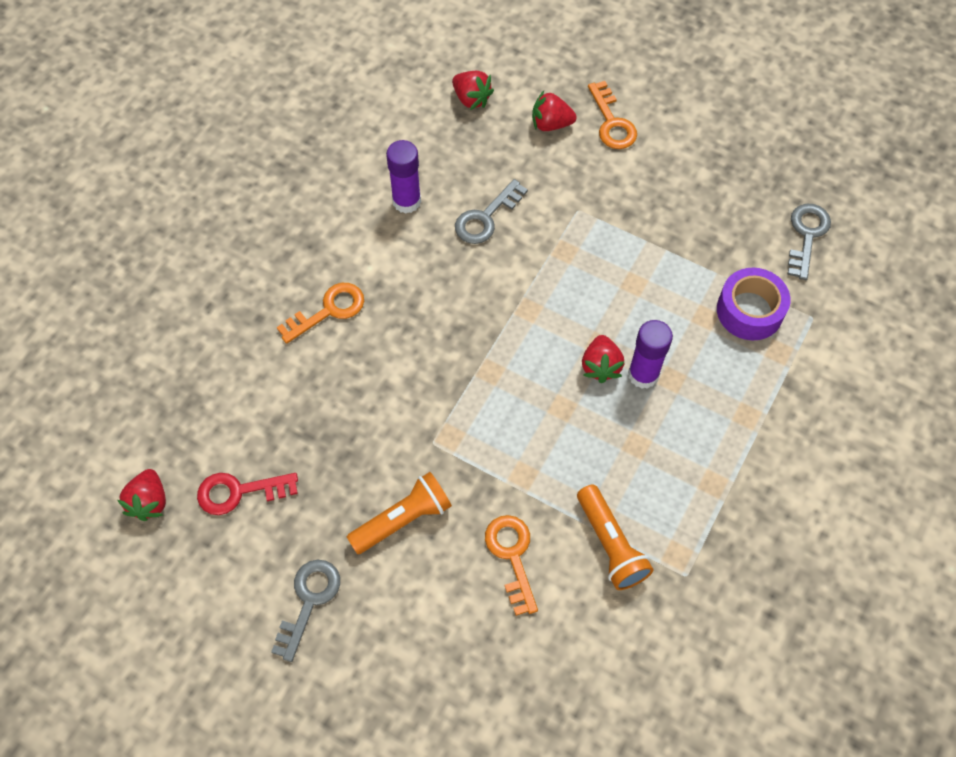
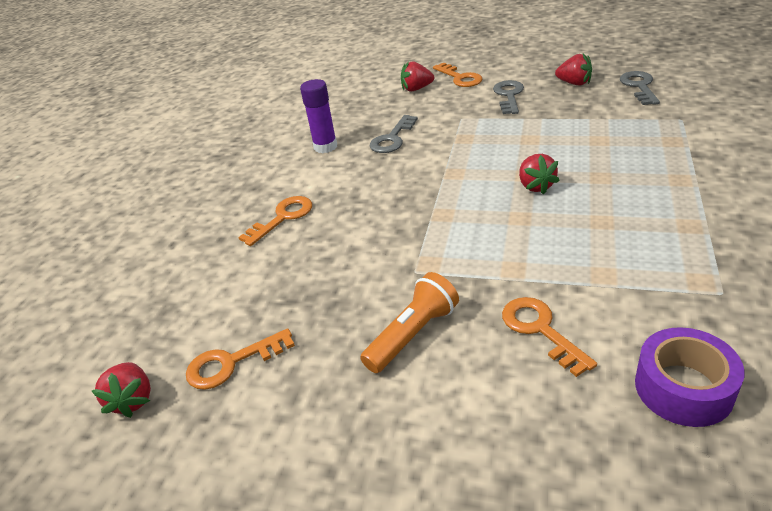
camera: 10 degrees left, 25 degrees down
red key [197,473,298,515] -> orange key [186,328,295,390]
grey key [271,560,340,662] -> grey key moved to [493,80,524,114]
red strawberry [452,71,494,110] -> red strawberry moved to [555,54,592,86]
orange flashlight [577,484,653,590] -> none
purple glue stick [628,320,673,389] -> none
purple tape [717,268,790,340] -> purple tape moved to [635,327,745,427]

